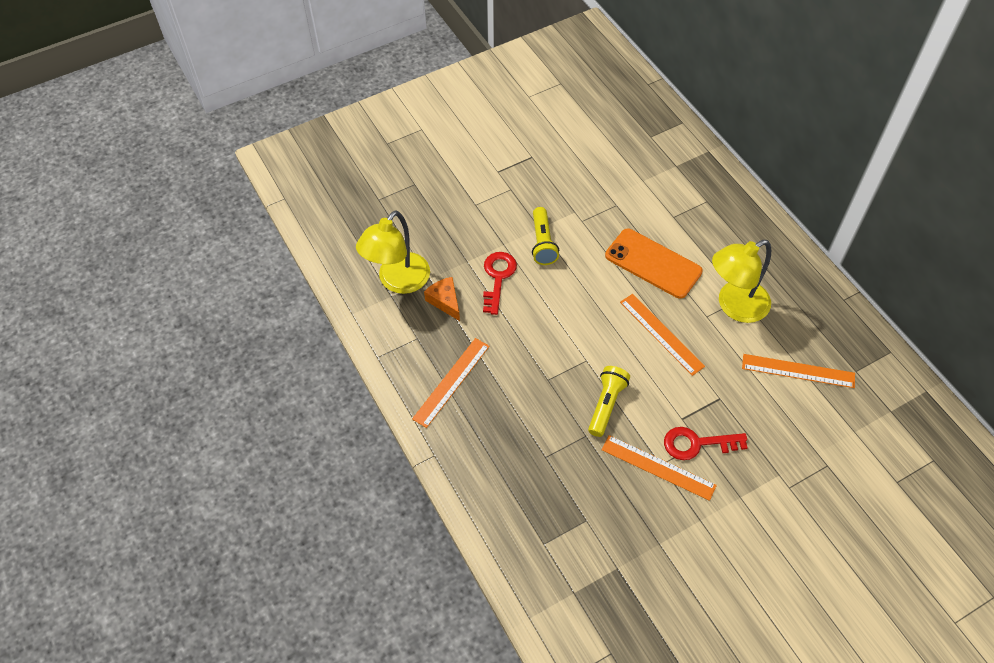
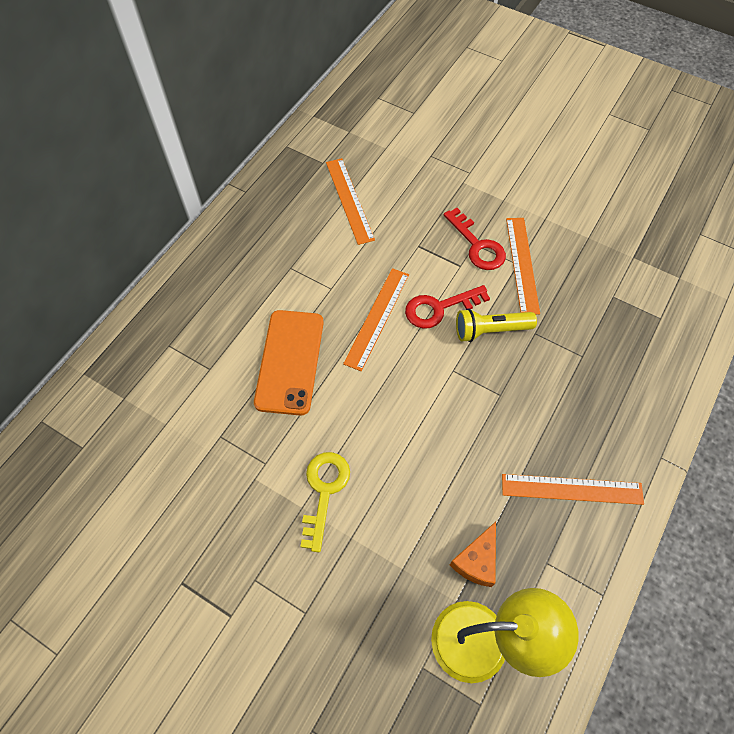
camera: 120 degrees left, 5 degrees up
red key [483,252,517,315] -> red key moved to [405,285,490,329]
yellow flashlight [532,207,559,265] -> yellow key [300,452,350,553]
yellow lamp [712,240,771,323] -> none

